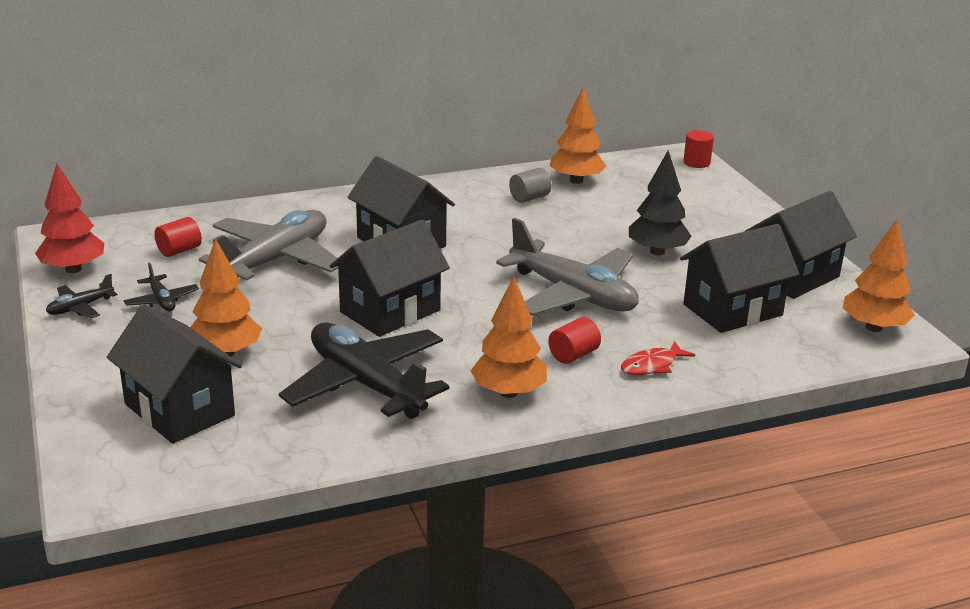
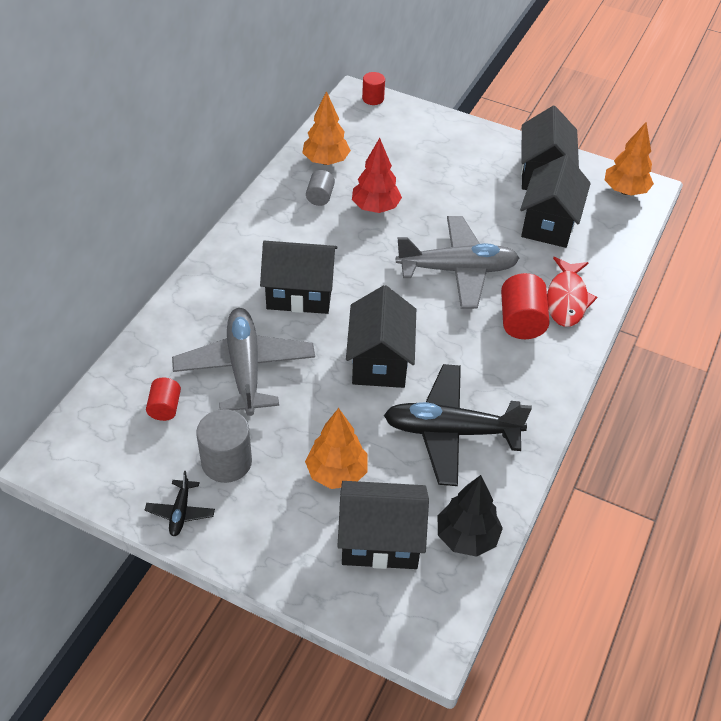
camera: 45 degrees left, 20 degrees up
red tree [35,163,104,273] -> red tree moved to [352,138,402,213]
black plane [124,263,199,311] -> grey cylinder [196,409,252,483]
orange tree [471,276,547,398] -> none
red cylinder [548,317,601,364] -> red cylinder [501,273,550,339], size x1.65
red fish [621,341,695,375] -> red fish [547,257,597,327], size x1.59
black tree [629,150,692,256] -> black tree moved to [437,475,503,557]

